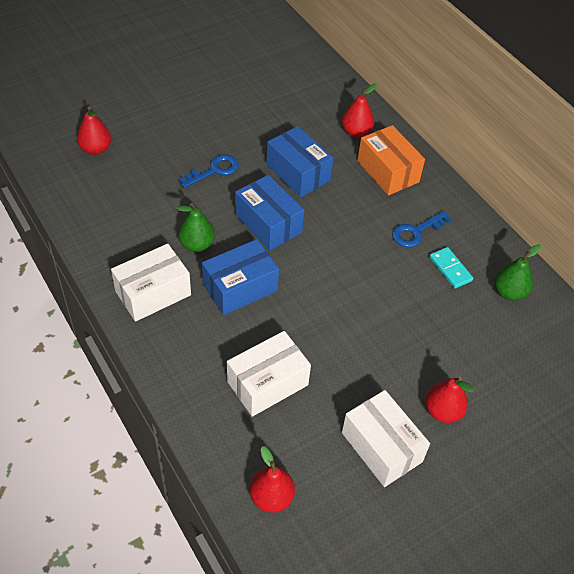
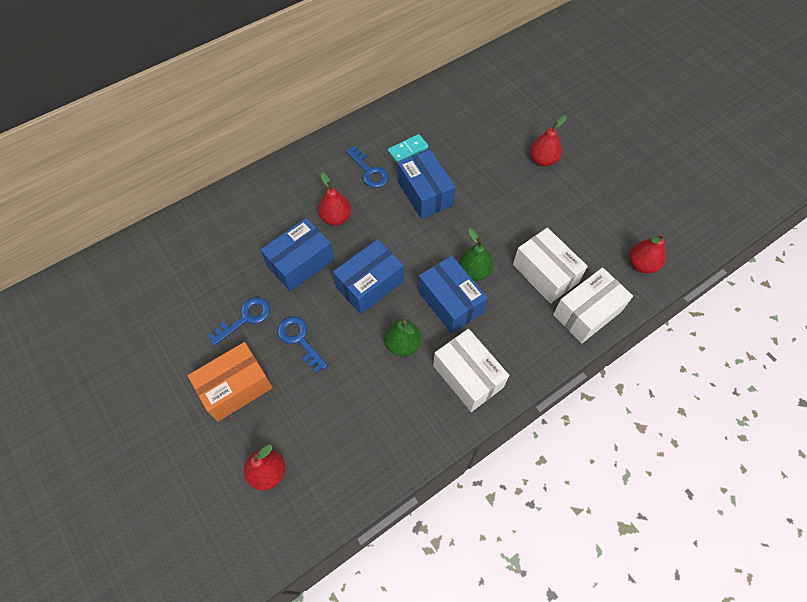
camera: 90 degrees left, 10 degrees up
red pear [342,84,377,137] -> red pear moved to [318,172,351,226]
white box [342,390,430,487] -> white box moved to [553,267,633,343]
orange box [357,125,425,196] -> orange box moved to [188,342,273,422]
green pear [495,244,541,301] -> green pear moved to [459,228,493,281]
none -> blue key [207,297,270,346]
none -> blue box [397,149,456,219]

